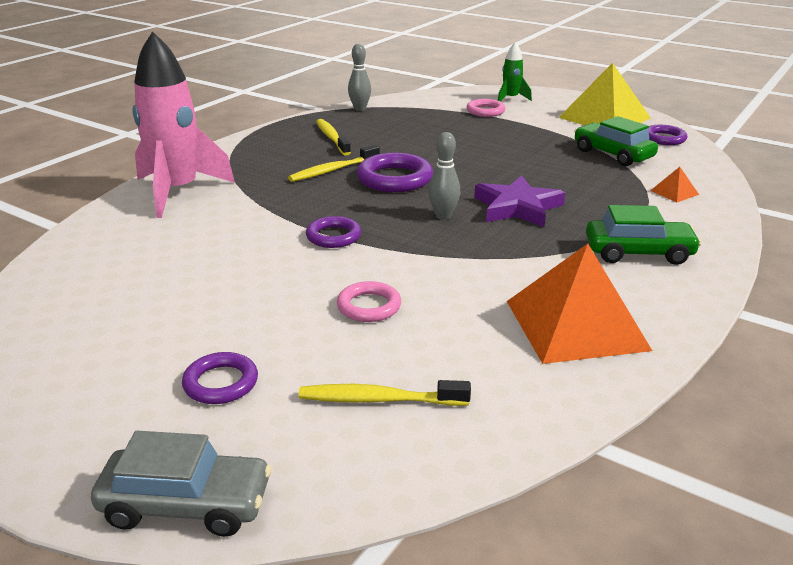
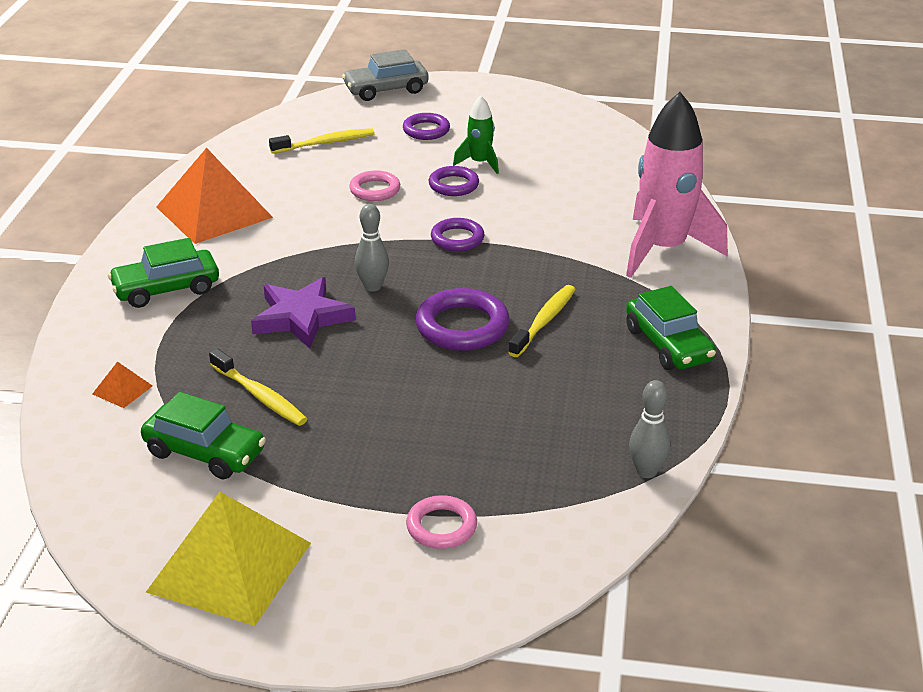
camera: 155 degrees right, 5 degrees up
yellow toothbrush [316,119,351,156] -> yellow toothbrush moved to [209,349,307,426]
green rocket [498,42,532,102] -> green rocket moved to [453,96,499,174]
purple ring [648,125,687,145] -> purple ring moved to [429,166,479,196]
none -> green car [626,286,716,370]

